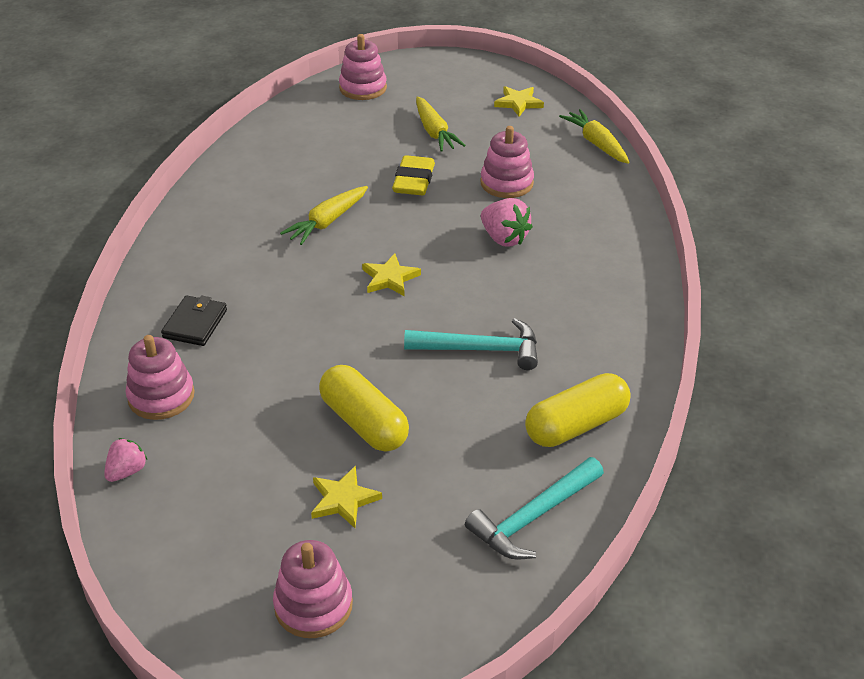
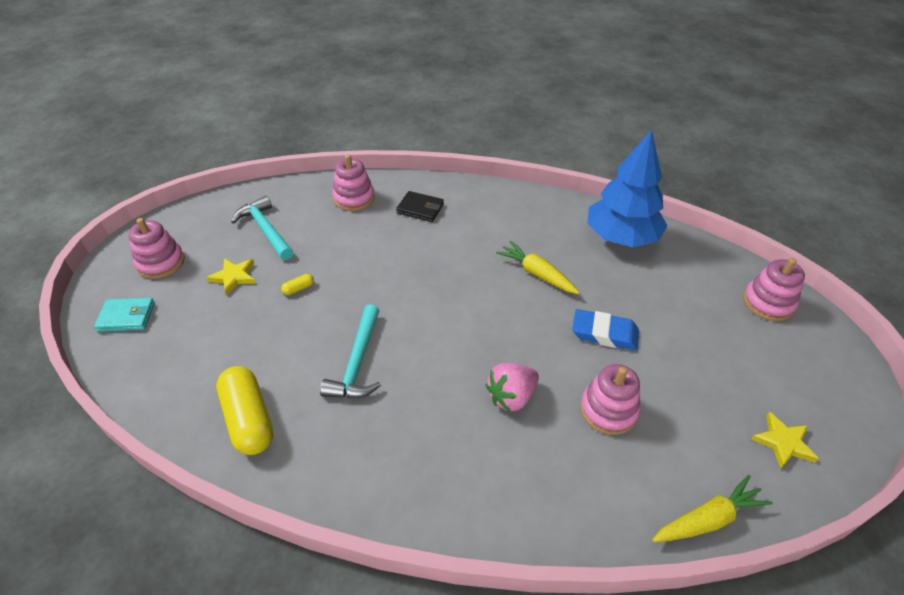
camera: 95 degrees right, 5 degrees up
pink strawberry [104,438,147,482] -> none
yellow capsule [319,365,409,452] -> yellow capsule [281,274,314,295], size x0.40
yellow star [362,253,421,296] -> none
yellow eraser [392,155,435,195] -> blue eraser [572,309,639,351]
yellow carrot [416,96,466,152] -> none
turquoise hammer [465,457,604,560] -> turquoise hammer moved to [231,196,294,260]
none -> turquoise wallet [94,298,155,332]
none -> blue tree [587,129,668,247]

